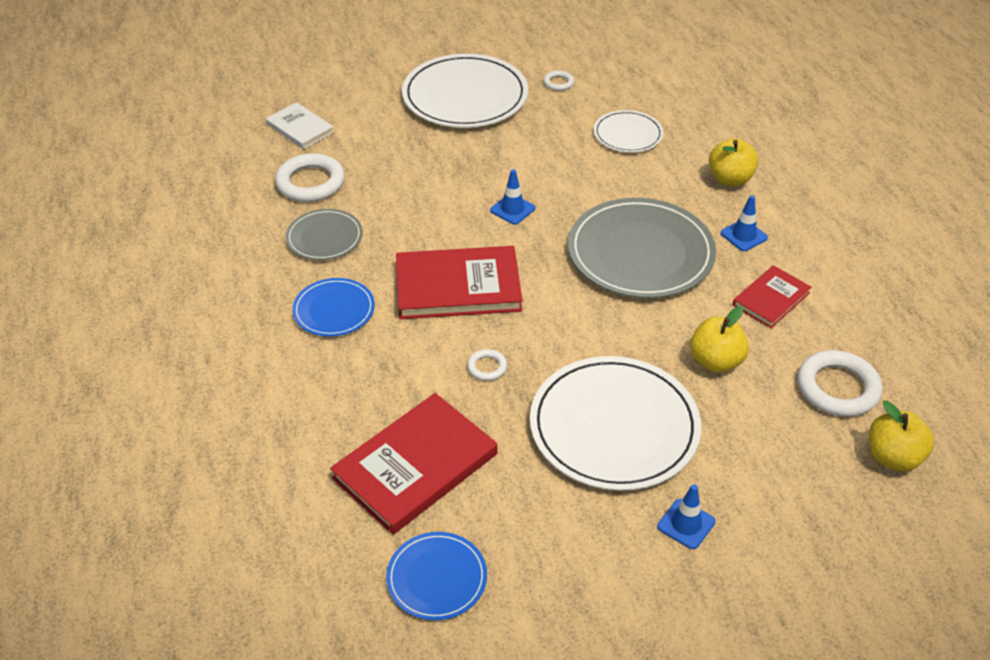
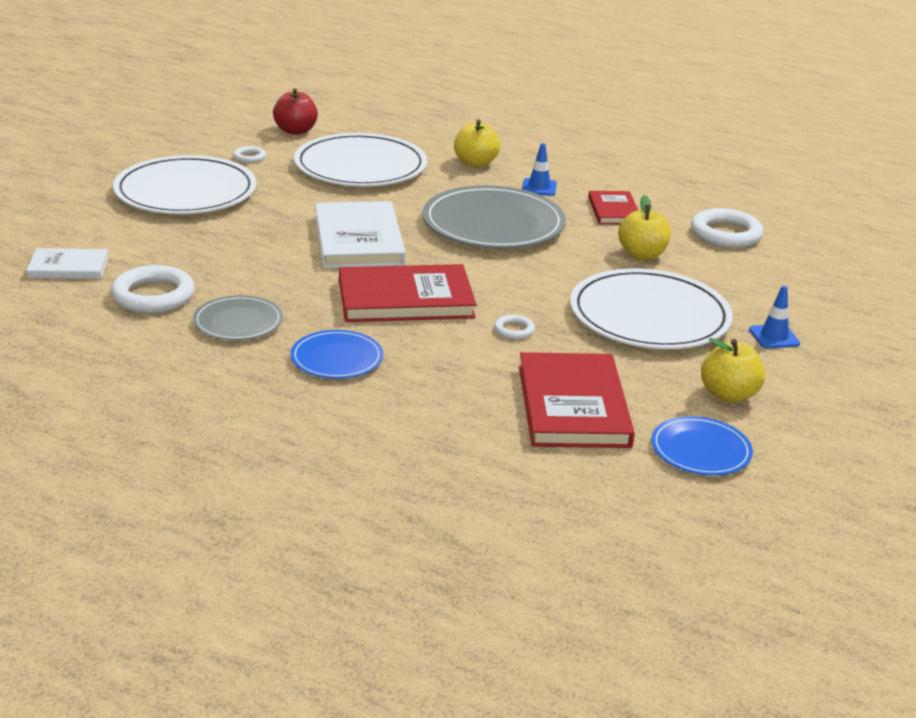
camera: 50 degrees left, 15 degrees down
red book [396,246,523,319] -> red book turned 45 degrees clockwise [339,264,477,322]
blue traffic cone [490,169,535,224] -> white book [315,201,406,268]
white plate [594,110,663,153] -> white plate [294,133,427,186], size x1.89
yellow apple [869,401,934,471] -> yellow apple moved to [701,338,765,403]
none -> red apple [273,88,318,135]

